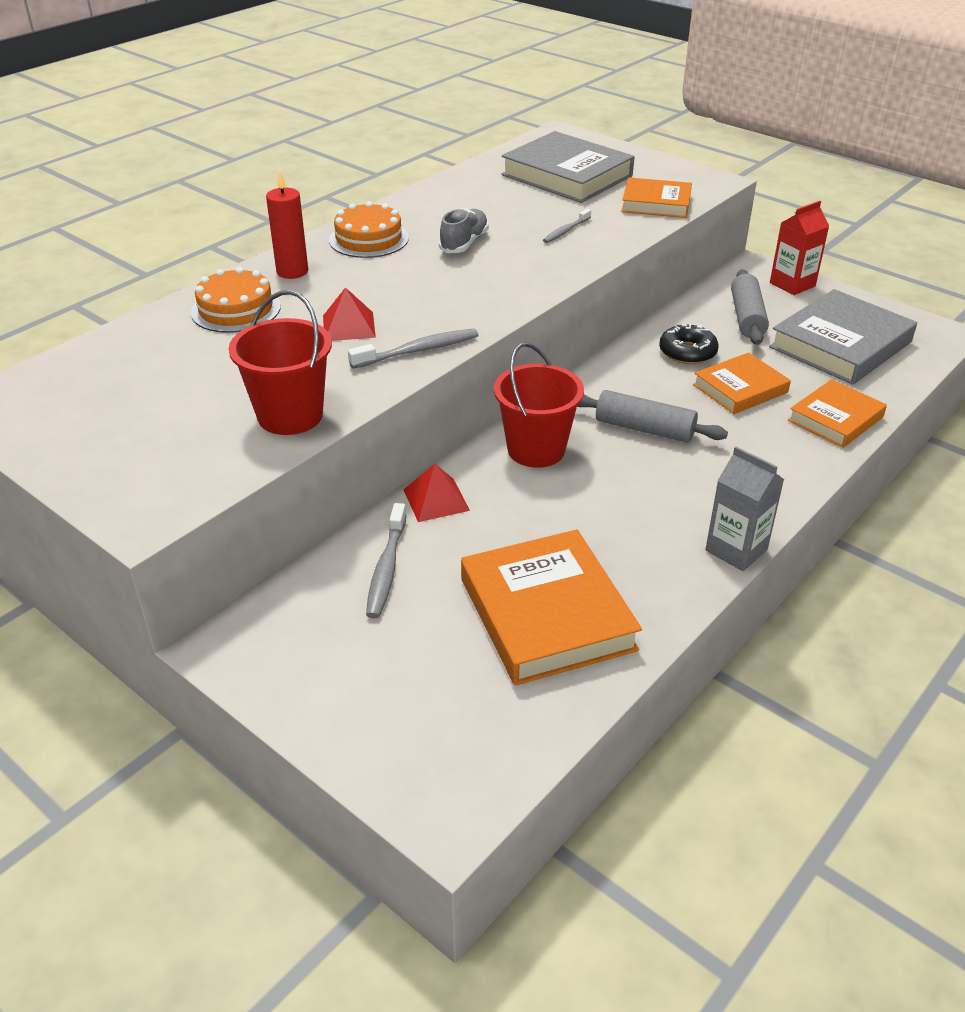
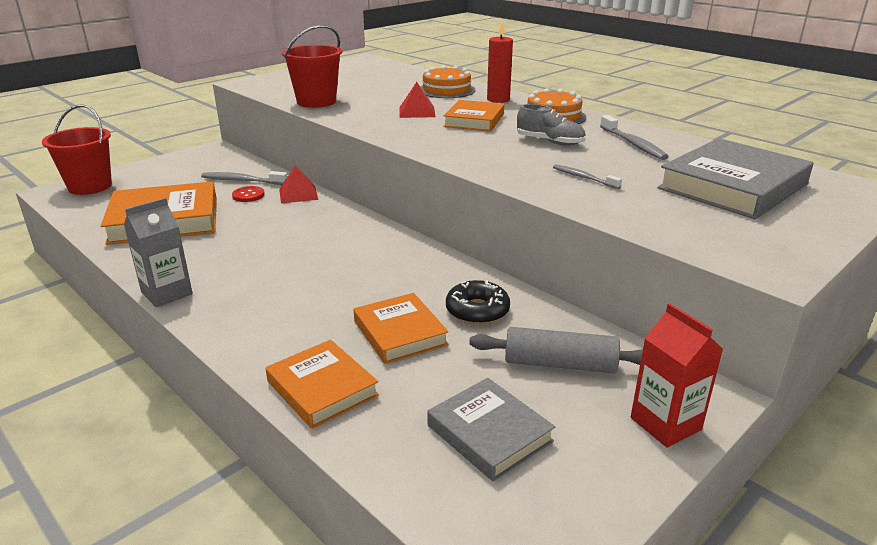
camera: 95 degrees right, 10 degrees down
grey toothbrush [348,329,478,368] -> grey toothbrush moved to [600,115,669,160]
red bucket [494,342,584,468] -> red bucket moved to [42,105,112,195]
grey rolling pin [577,390,728,443] -> none
orange book [621,177,692,218] -> orange book moved to [443,100,504,132]
grey book [769,289,917,385] -> grey book [427,378,555,481], size x0.61
none -> red button [232,186,265,202]

